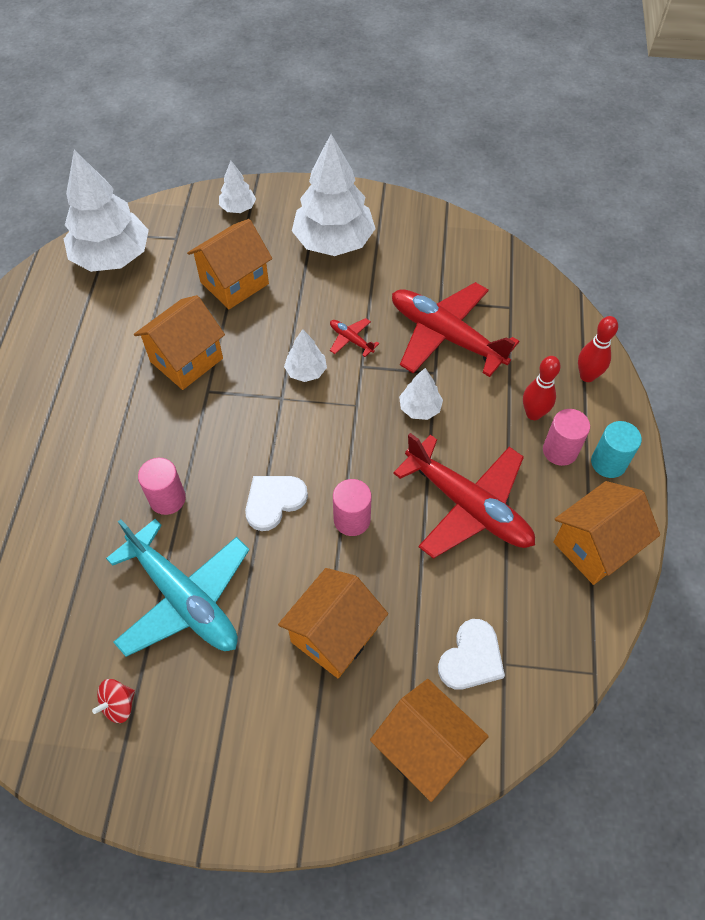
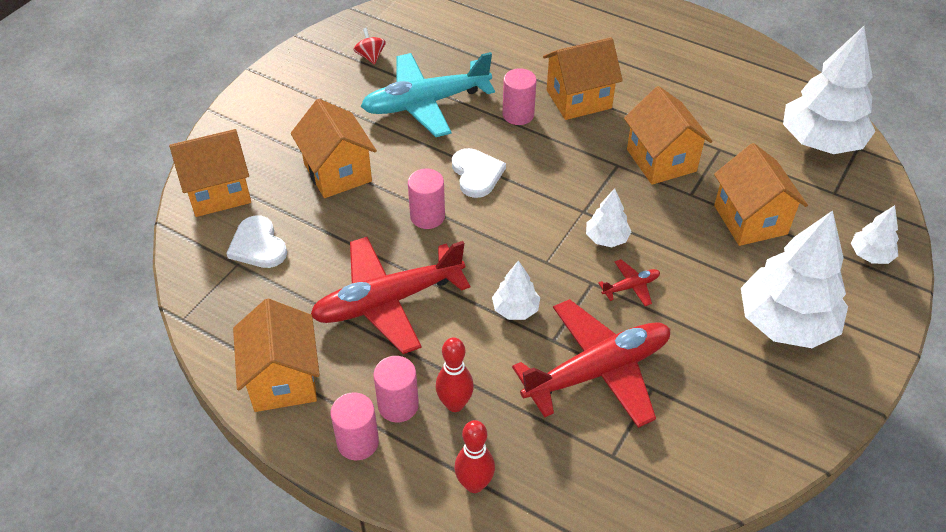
camera: 115 degrees right, 10 degrees down
turquoise cylinder [591,421,642,478] -> pink cylinder [330,392,379,460]
none -> orange house [543,37,623,120]

